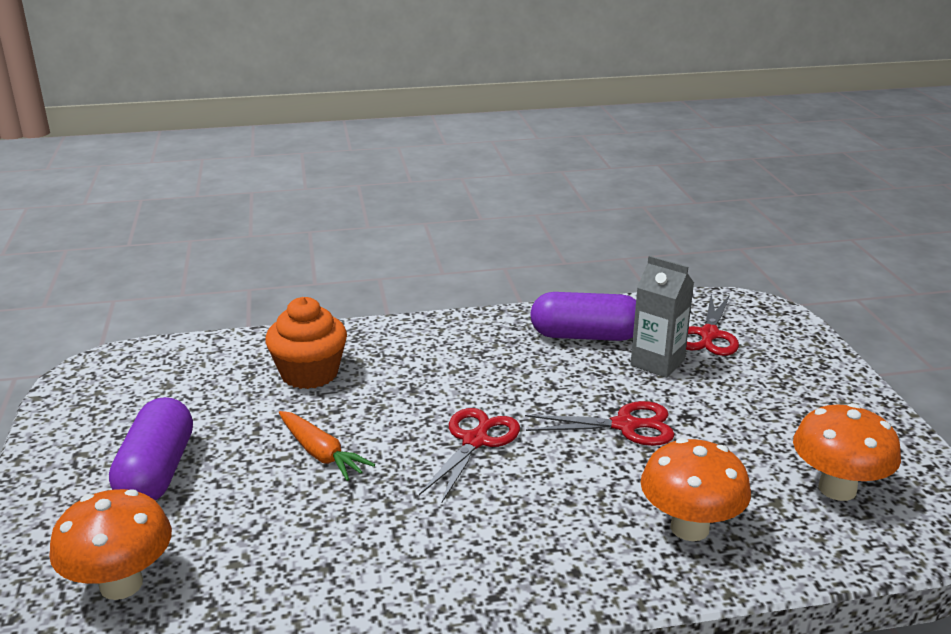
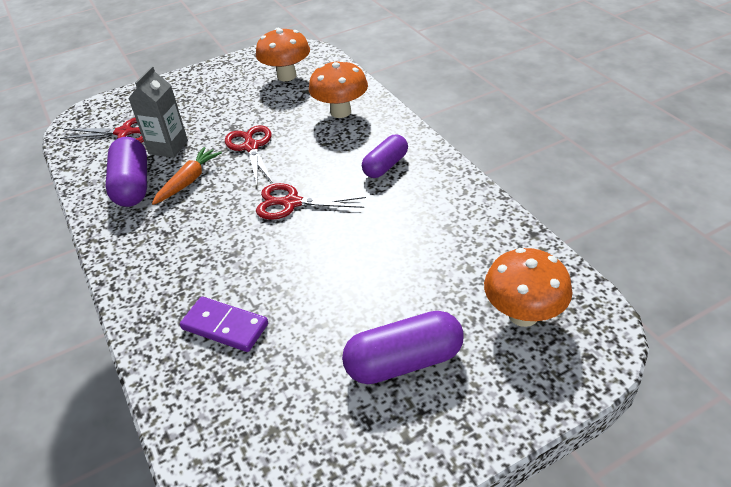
camera: 105 degrees left, 15 degrees up
orange cupcake [265,297,347,389] -> purple domino [180,297,268,352]
orange carrot [279,411,375,481] -> orange carrot moved to [152,147,222,205]
none -> purple capsule [362,134,408,178]

